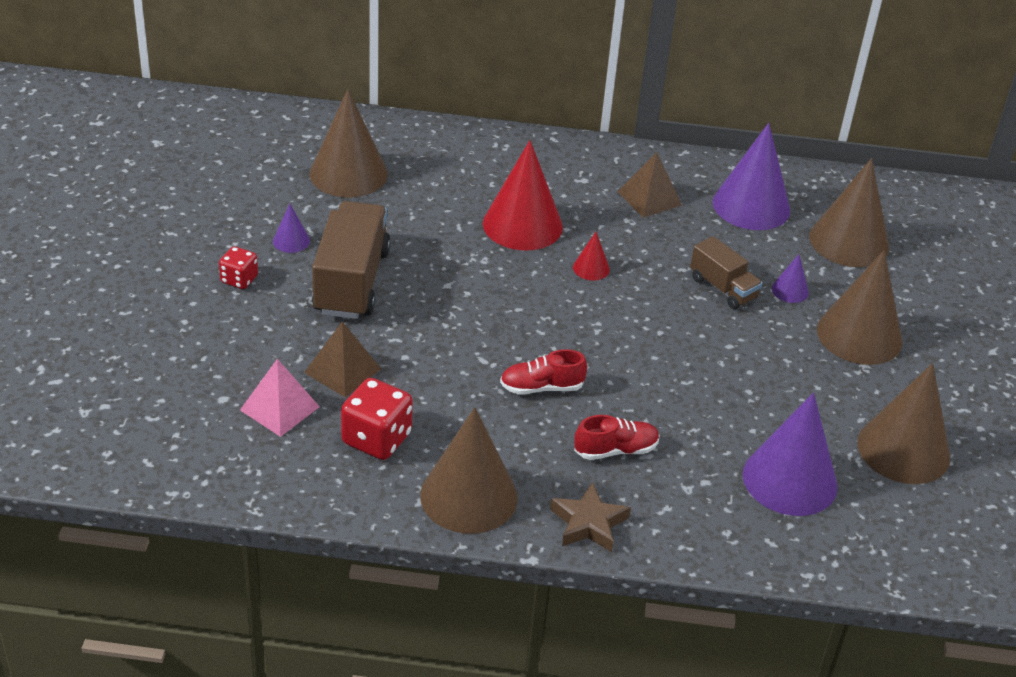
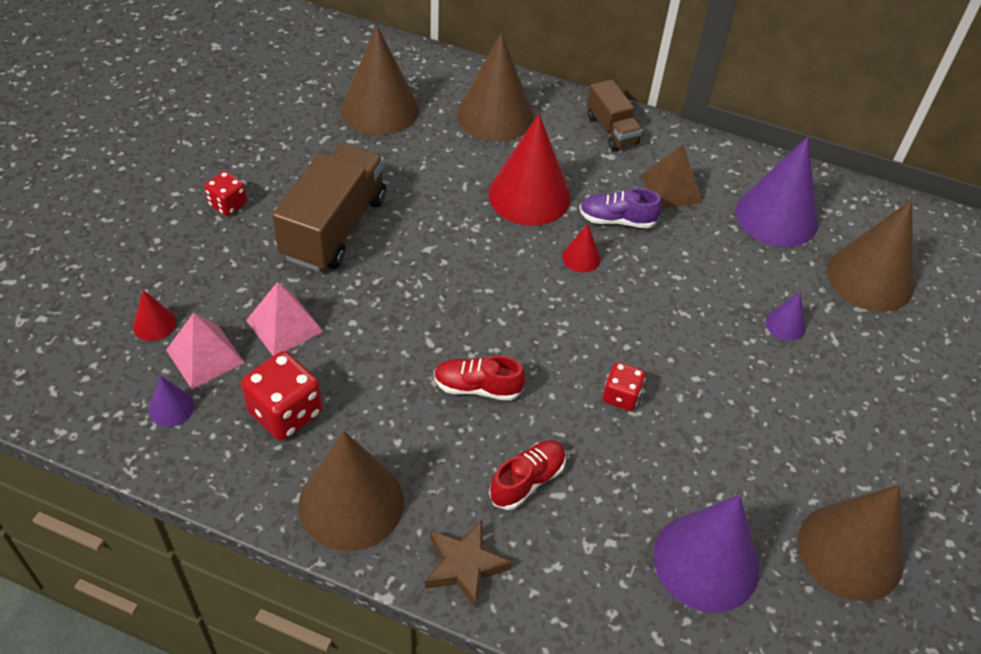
camera: 15 degrees right, 10 degrees up
purple cone [273,204,310,253] -> purple cone moved to [149,375,194,427]
brown pyramid [304,322,381,397] -> pink pyramid [246,282,324,356]
red shoe [574,415,660,460] -> red shoe turned 45 degrees counterclockwise [489,440,566,510]
brown truck [690,236,763,309] -> brown truck moved to [587,79,642,151]
brown cone [817,250,903,365] -> brown cone moved to [457,33,534,142]
none -> red cone [133,290,176,341]
none -> purple shoe [579,188,662,228]
none -> red dice [603,362,646,411]

